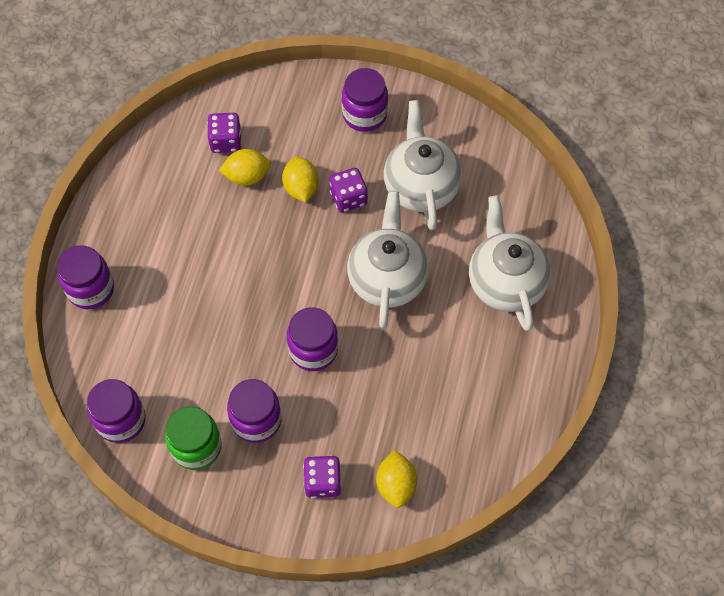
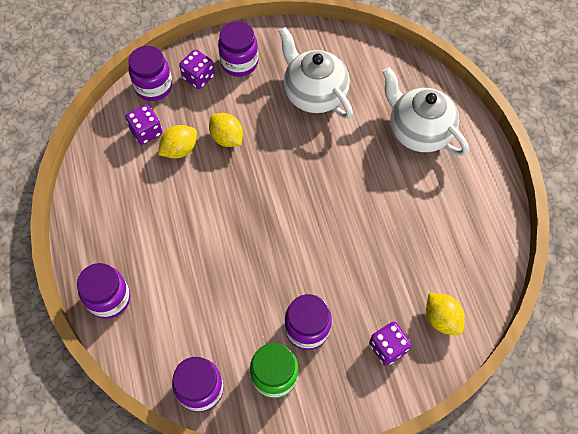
camera: 30 degrees left, 0 degrees up
purple jar [287,307,338,371] -> purple jar moved to [128,46,172,101]
purple dice [329,168,368,213] -> purple dice moved to [179,49,215,89]
white teapot [347,190,429,328] -> none

